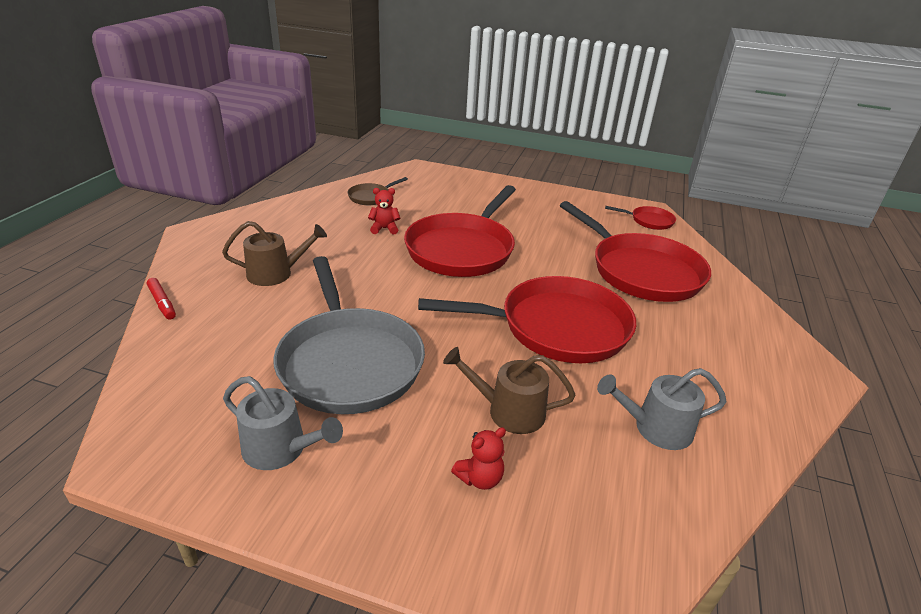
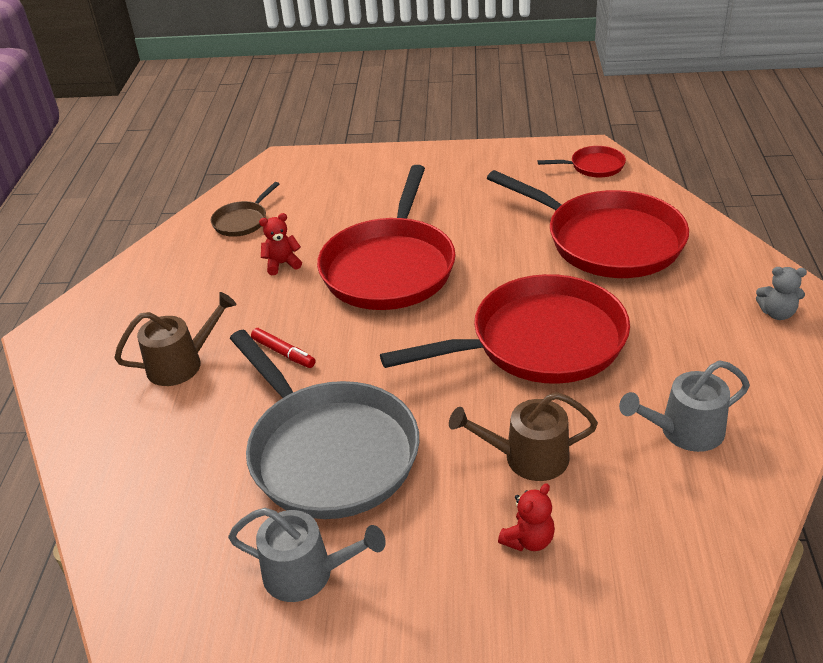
camera: 10 degrees left, 5 degrees up
red marker [147,278,176,320] -> red marker moved to [251,328,315,368]
none -> grey teddy bear [756,267,807,320]

